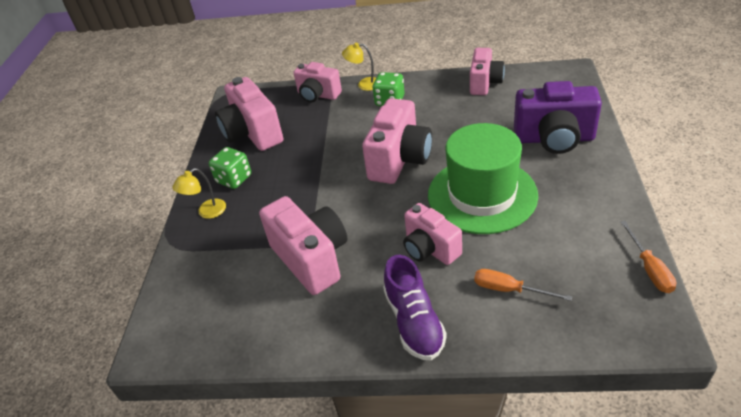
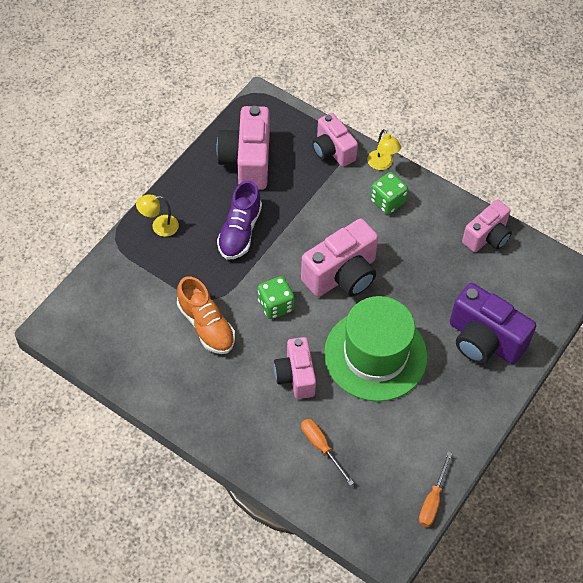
camera: 25 degrees right, 15 degrees up
green dice [209,147,251,189] -> green dice moved to [258,276,294,319]
pink camera [259,196,347,295] -> orange shoe [177,276,235,354]
yellow lamp [342,43,376,91] -> yellow lamp turned 150 degrees counterclockwise [367,129,401,170]
purple shoe [383,255,447,360] -> purple shoe moved to [217,180,262,259]

